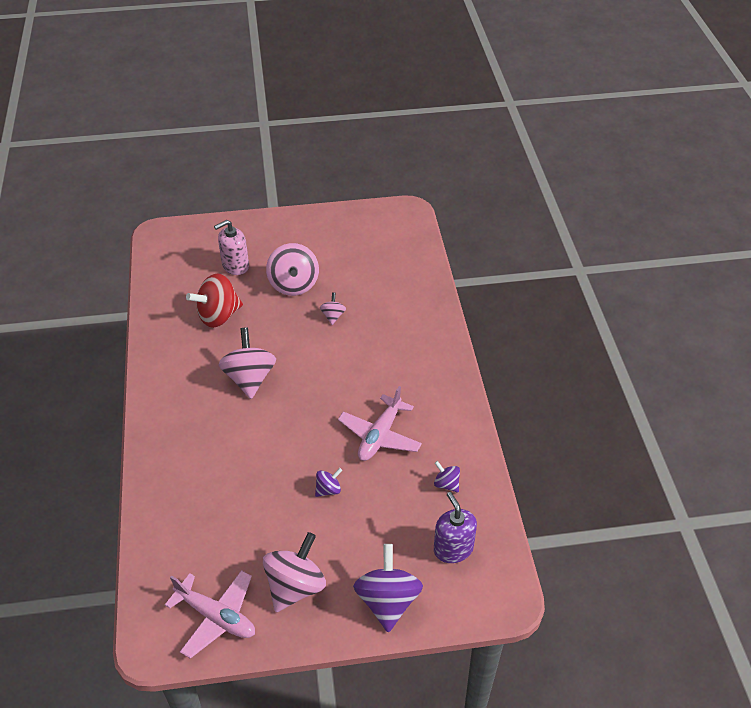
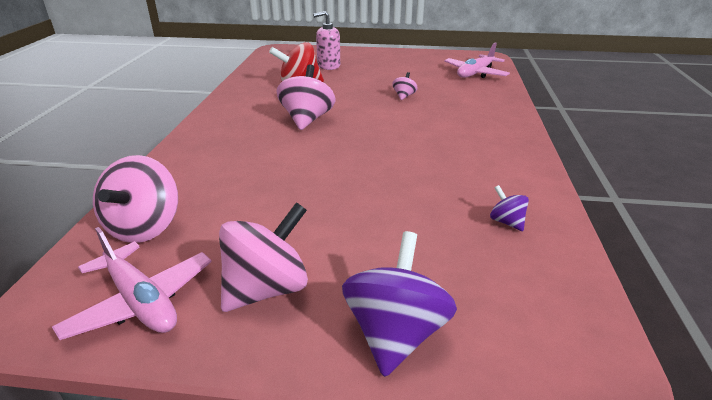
camera: 15 degrees right, 15 degrees down
pink spinning top [266,243,319,296] -> pink spinning top moved to [93,155,178,243]
purple spinning top [315,468,342,497] -> none
pink plane [338,386,422,461] -> pink plane moved to [444,43,510,78]
purple soap dispenser [434,492,477,563] -> none

